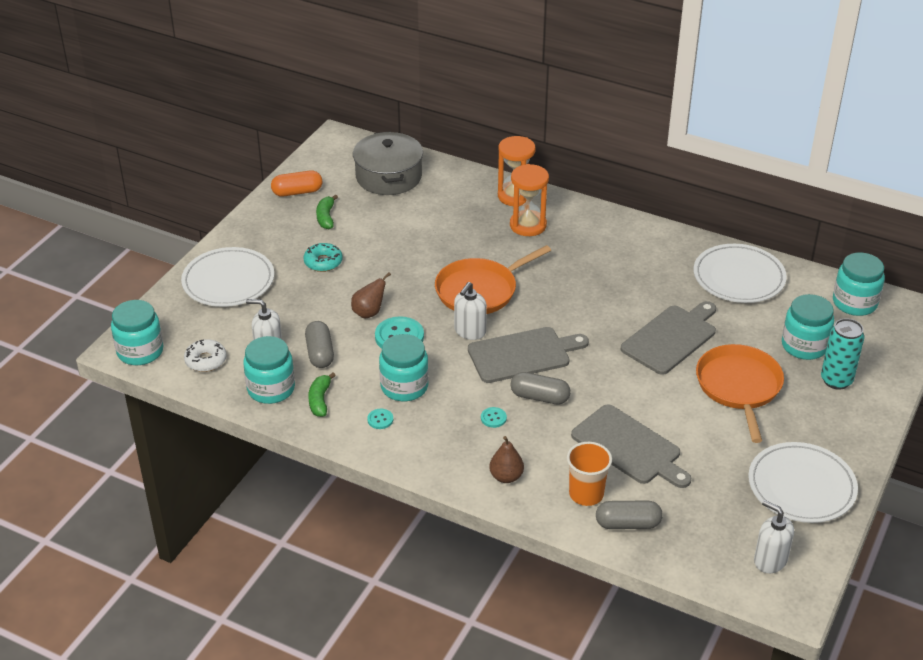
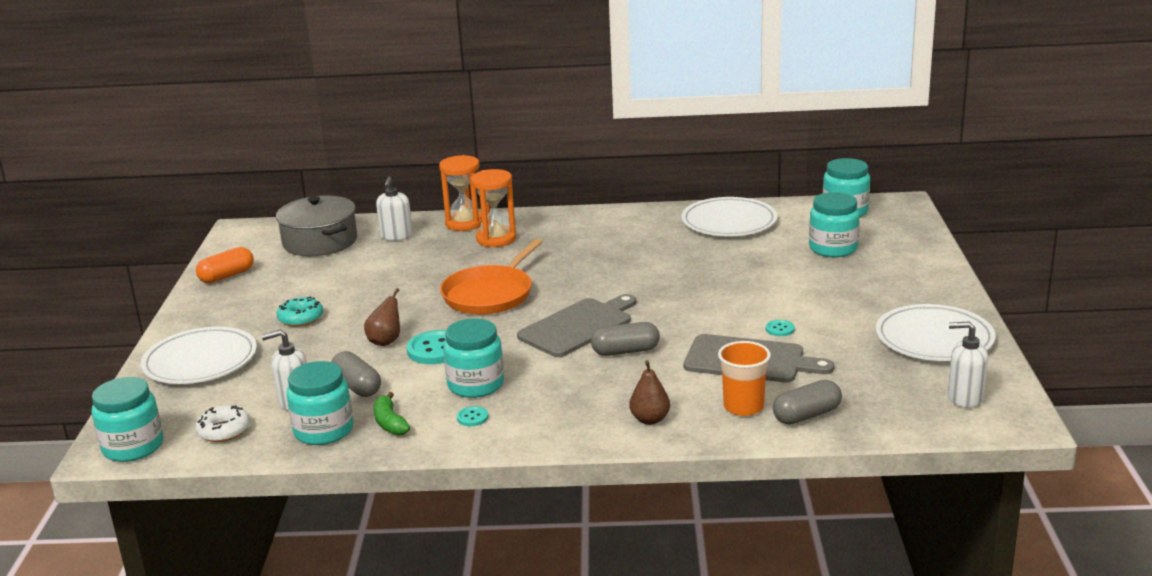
camera: 25 degrees left, 15 degrees down
green banana [316,194,338,229] -> none
white soap dispenser [454,282,487,340] -> white soap dispenser moved to [376,177,413,241]
turquoise button [481,407,507,428] -> turquoise button moved to [766,320,795,336]
grey cutting board [620,301,716,375] -> none
orange pan [696,344,784,443] -> none
turquoise can [821,318,864,390] -> none

